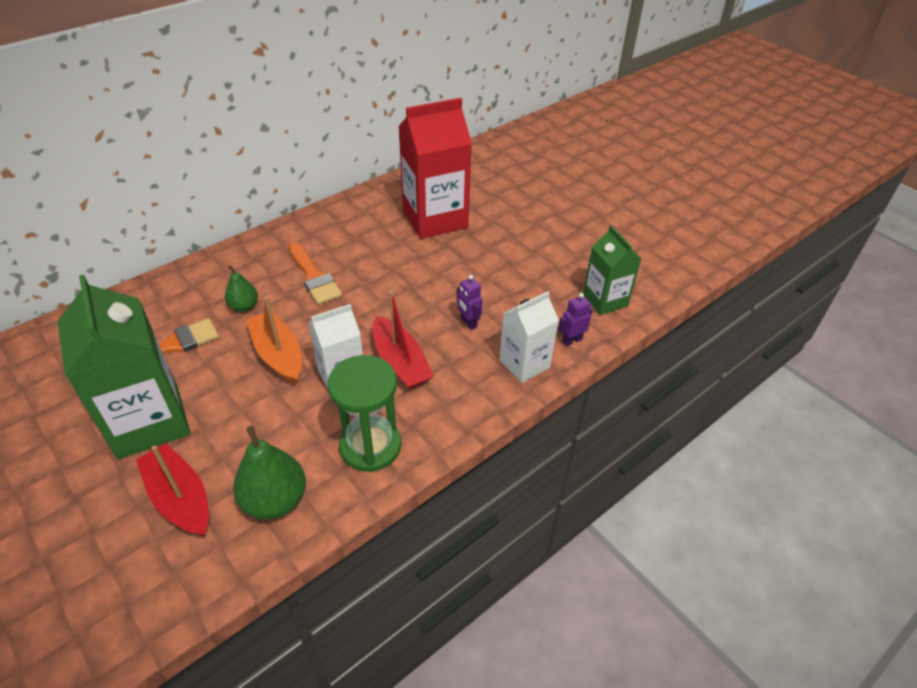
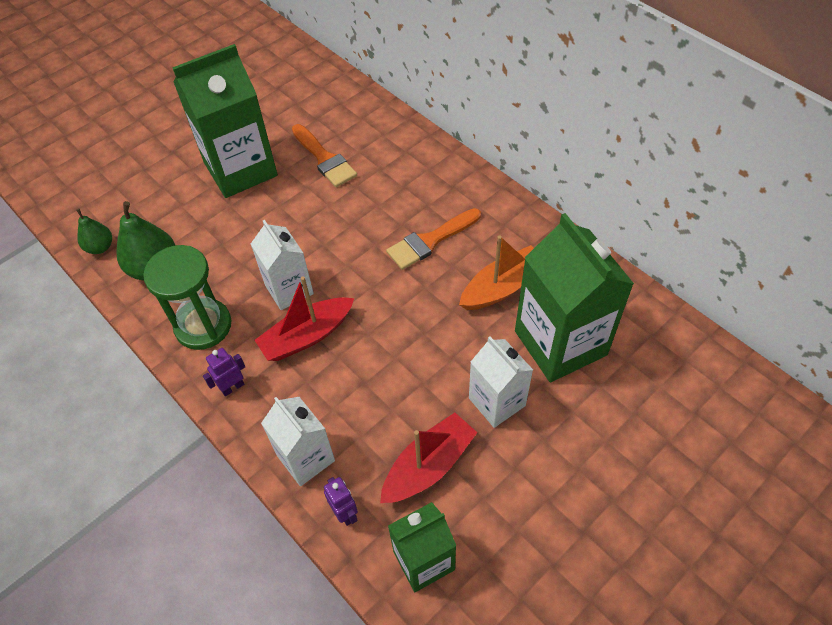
camera: 90 degrees right, 10 degrees up
red boat [136,443,209,537] -> red boat moved to [380,413,478,503]
green pear [225,265,258,312] -> green pear moved to [76,209,112,254]
orange boat [246,297,302,384] -> orange boat moved to [459,235,534,310]
red carton [398,98,472,239] -> green carton [515,213,634,382]
purple robot [457,275,483,330] -> purple robot moved to [203,348,245,396]
none -> white carton [469,336,533,428]

